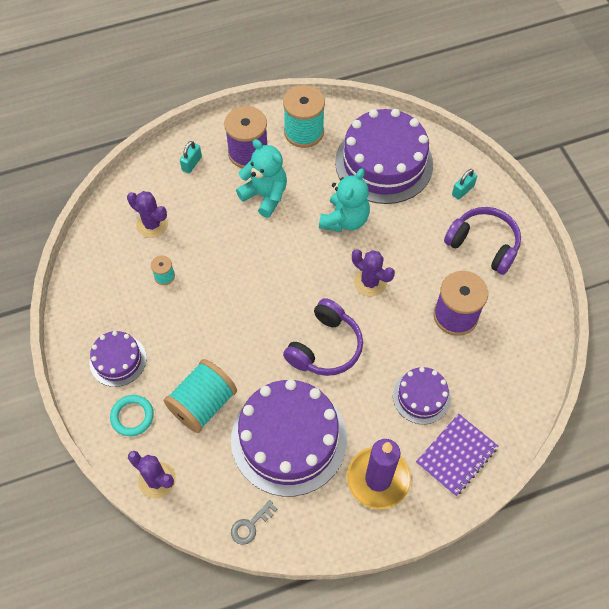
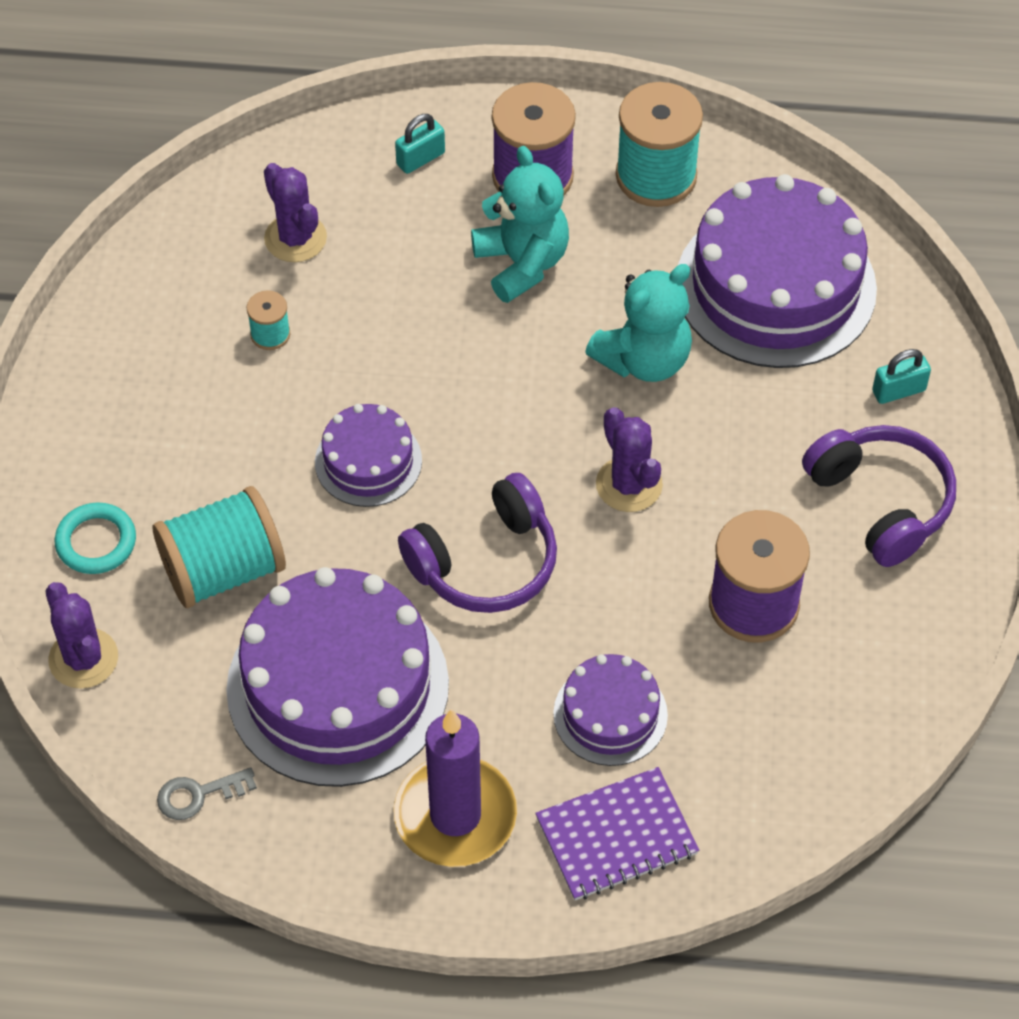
camera: 25 degrees right, 5 degrees down
purple cake [90,331,146,387] -> purple cake moved to [315,404,422,507]

